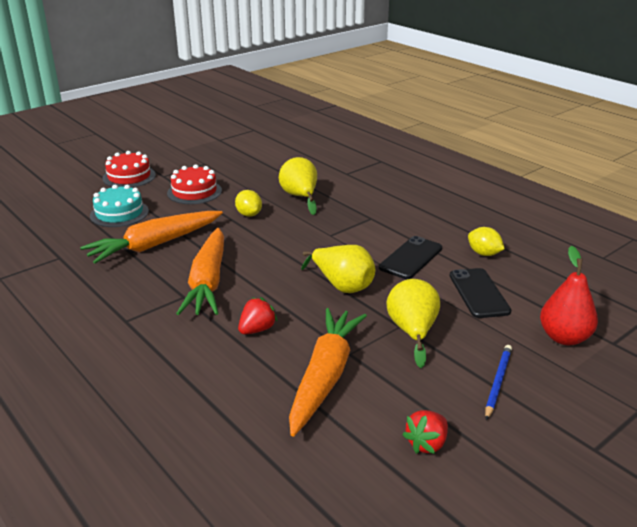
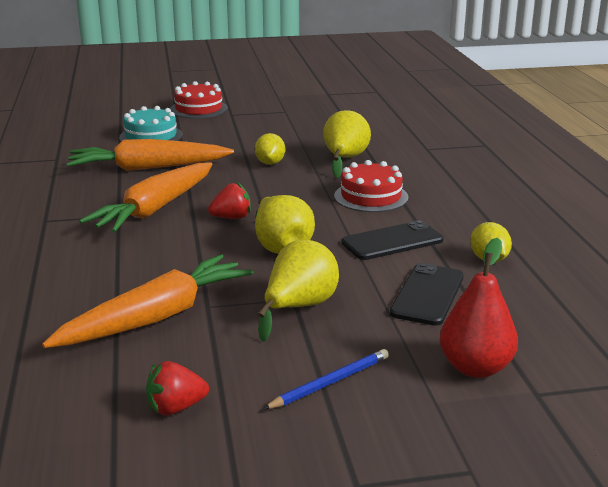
camera: 30 degrees right, 5 degrees down
red cake [167,164,222,204] -> red cake moved to [334,160,409,212]
red strawberry [238,297,278,334] -> red strawberry moved to [208,182,251,219]

